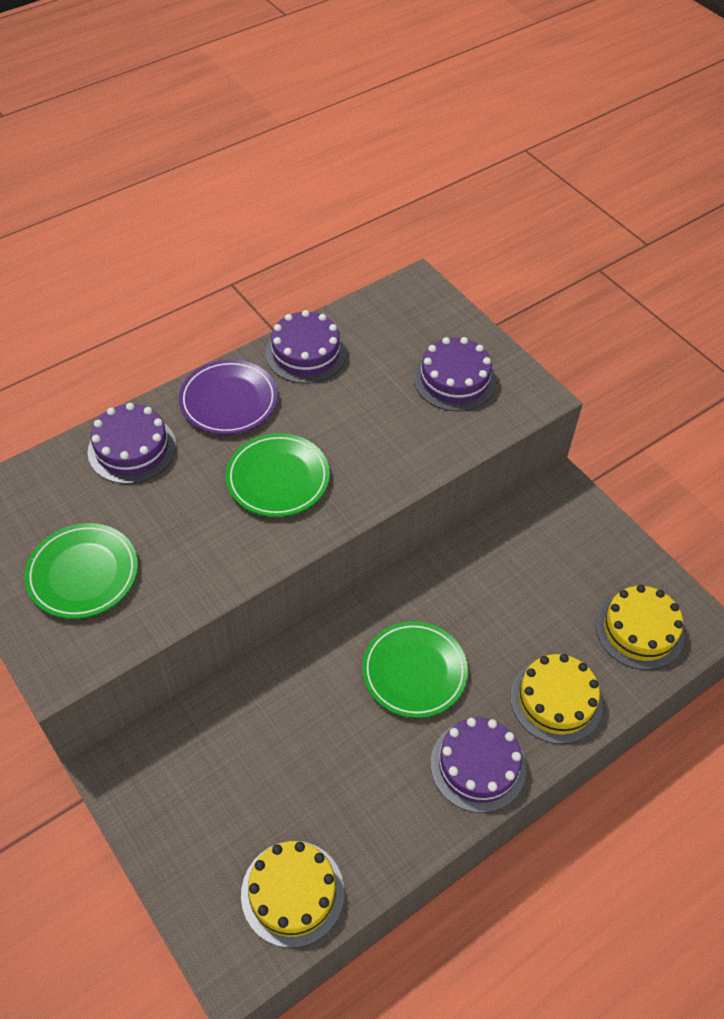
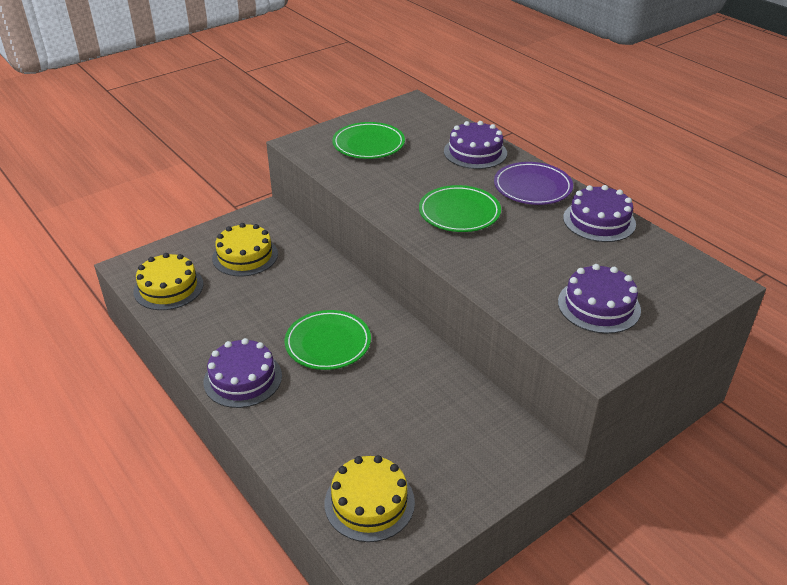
camera: 90 degrees right, 15 degrees down
yellow cake [510,654,603,744] -> yellow cake moved to [212,223,278,276]

